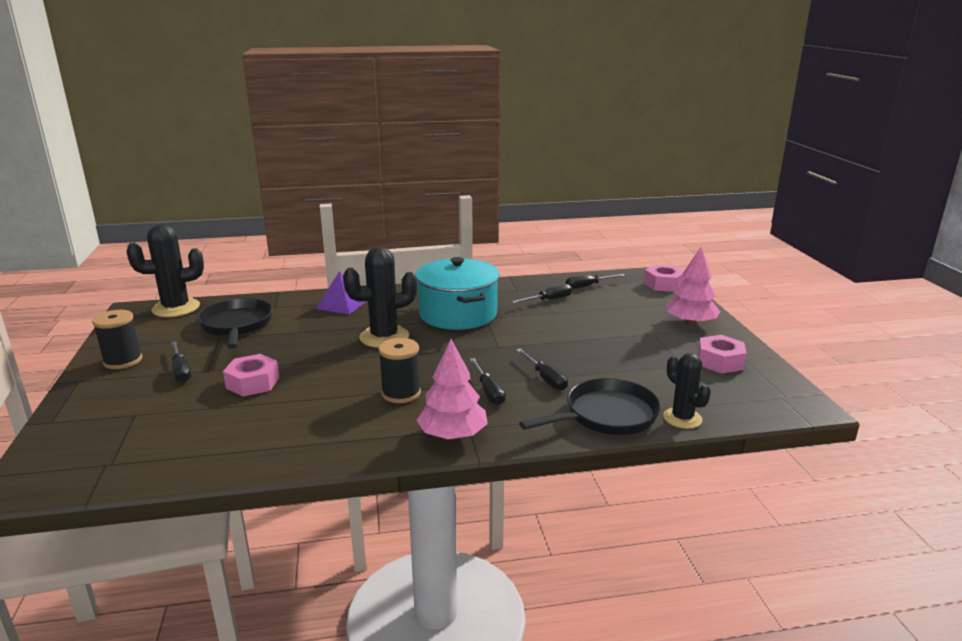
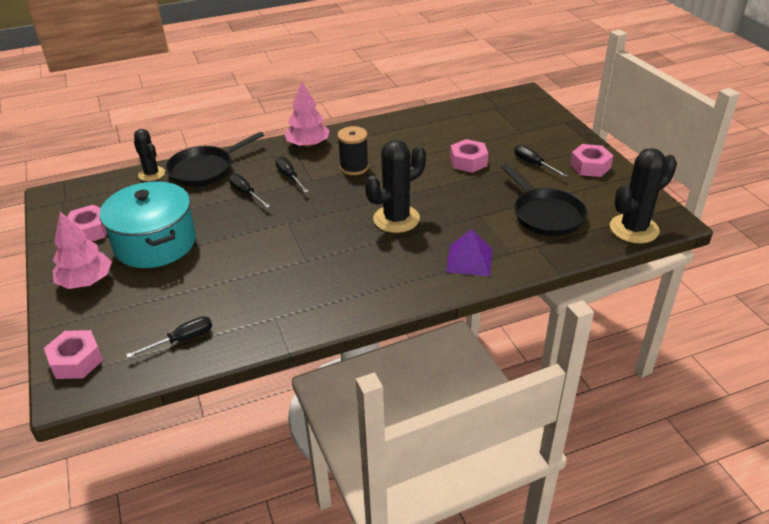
camera: 170 degrees right, 15 degrees up
black spool [92,310,142,369] -> pink nut [570,144,613,177]
turquoise pot [415,257,500,330] -> turquoise pot moved to [99,181,196,268]
black screwdriver [512,284,572,303] -> none

